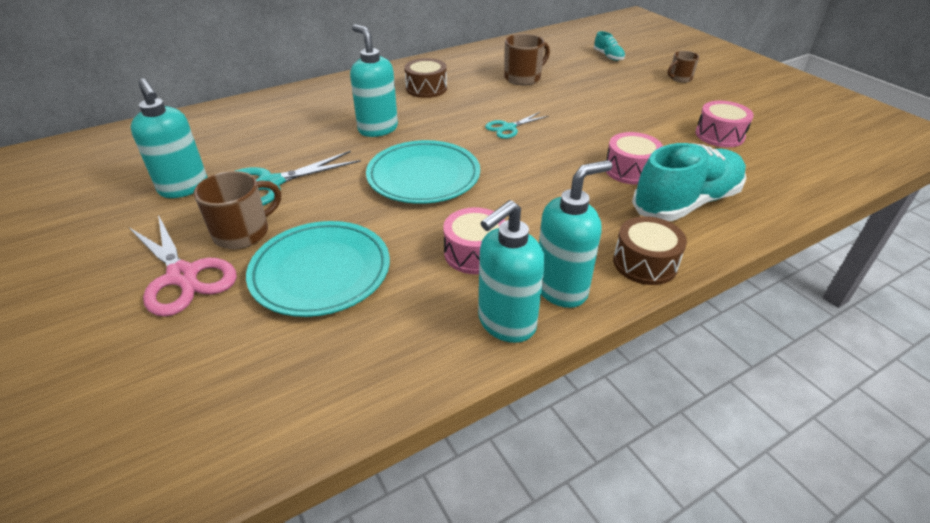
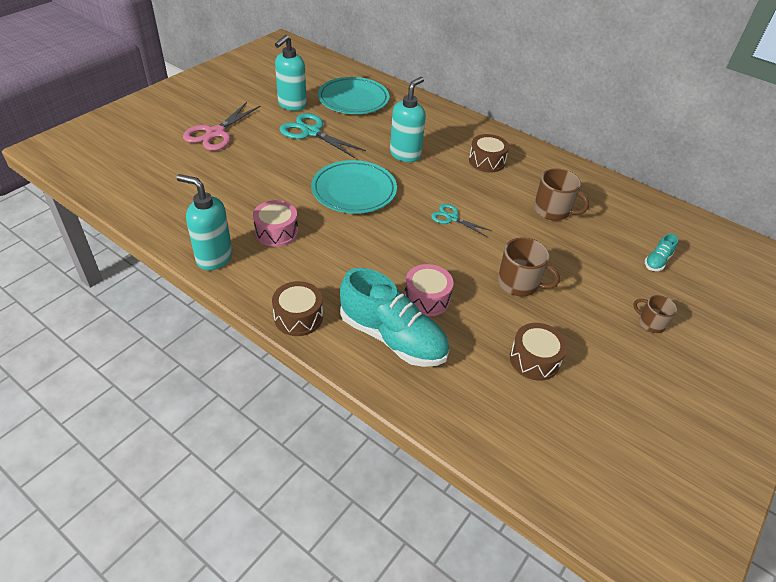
camera: 65 degrees right, 5 degrees up
brown mug [194,171,281,249] -> brown mug moved to [498,237,560,296]
turquoise plate [246,221,390,317] -> turquoise plate moved to [318,77,389,114]
turquoise soap dispenser [539,160,612,308] -> none
pink drum [695,101,754,147] -> brown drum [510,323,567,381]

